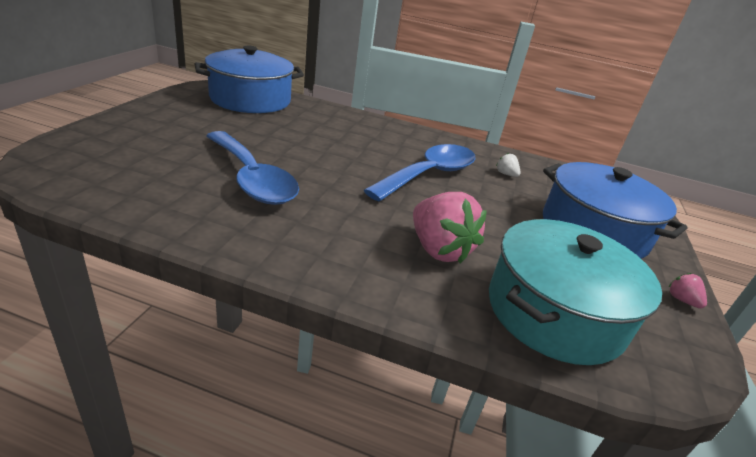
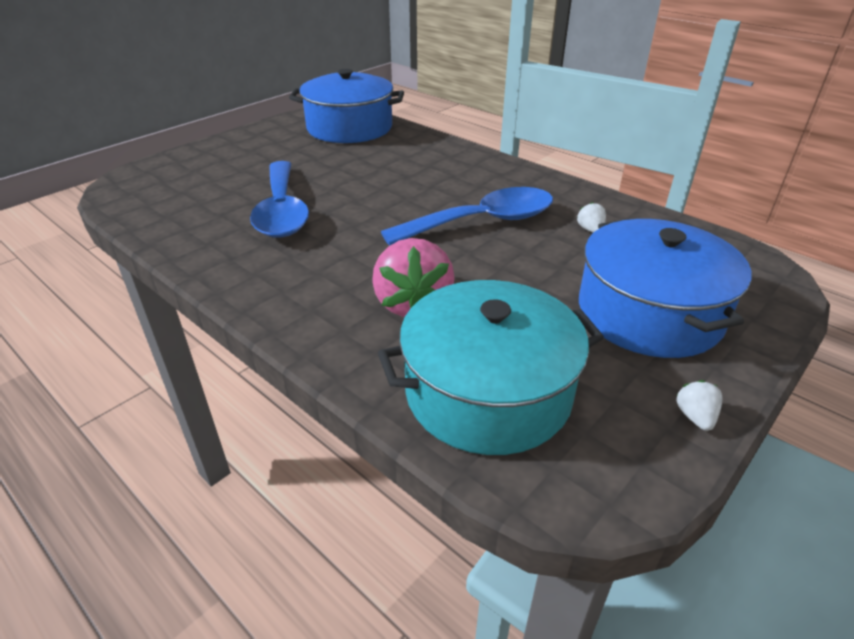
camera: 30 degrees right, 5 degrees up
pink strawberry [669,273,707,308] -> white strawberry [676,380,722,431]

